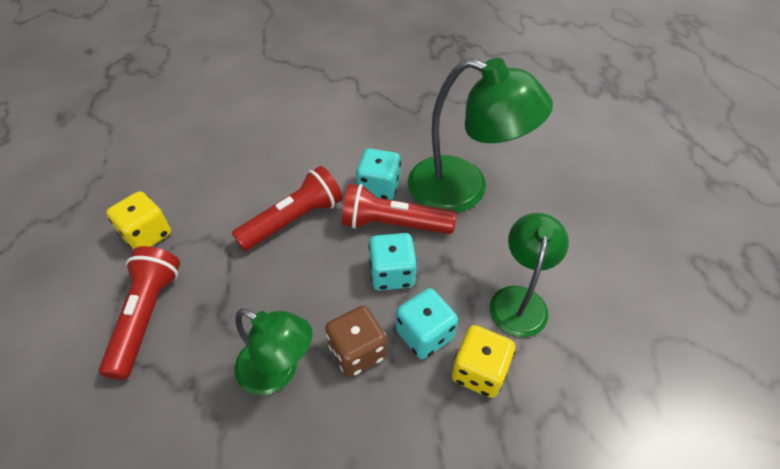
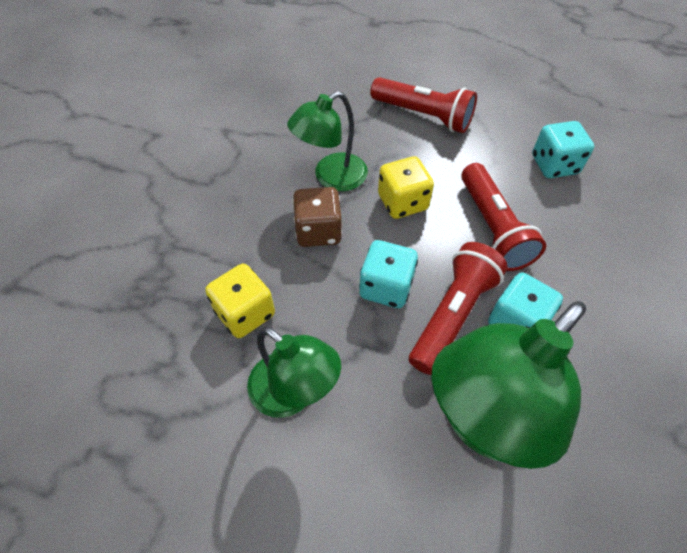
camera: 115 degrees right, 5 degrees up
yellow dice [106,191,171,250] -> yellow dice moved to [378,156,434,219]
turquoise dice [396,288,458,359] -> turquoise dice moved to [532,121,594,178]

